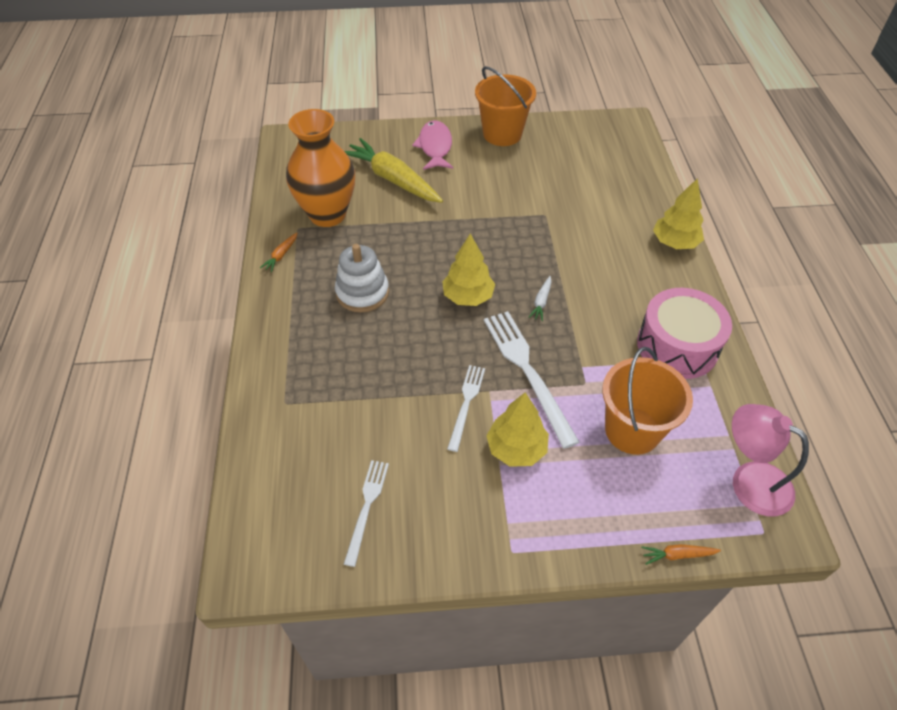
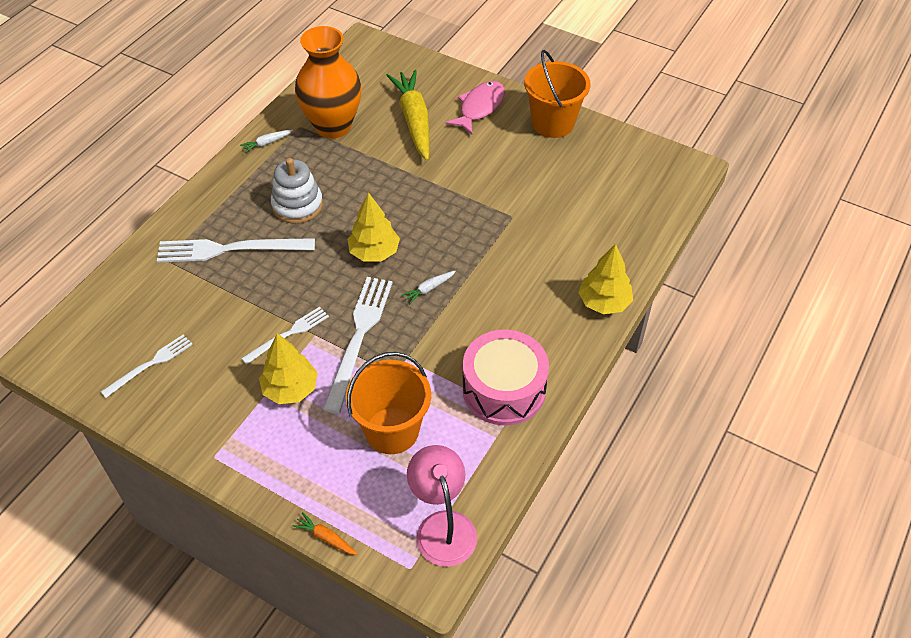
camera: 35 degrees right, 0 degrees up
orange carrot [260,233,297,272] -> white carrot [240,130,293,153]
none -> white fork [157,238,315,262]

